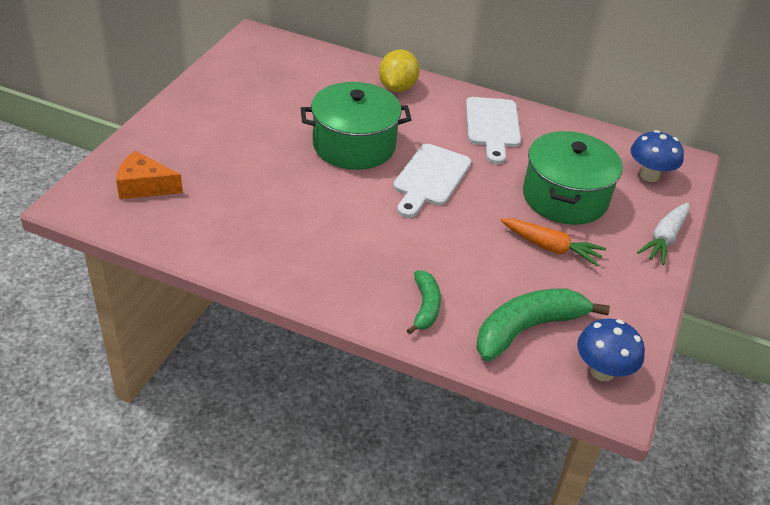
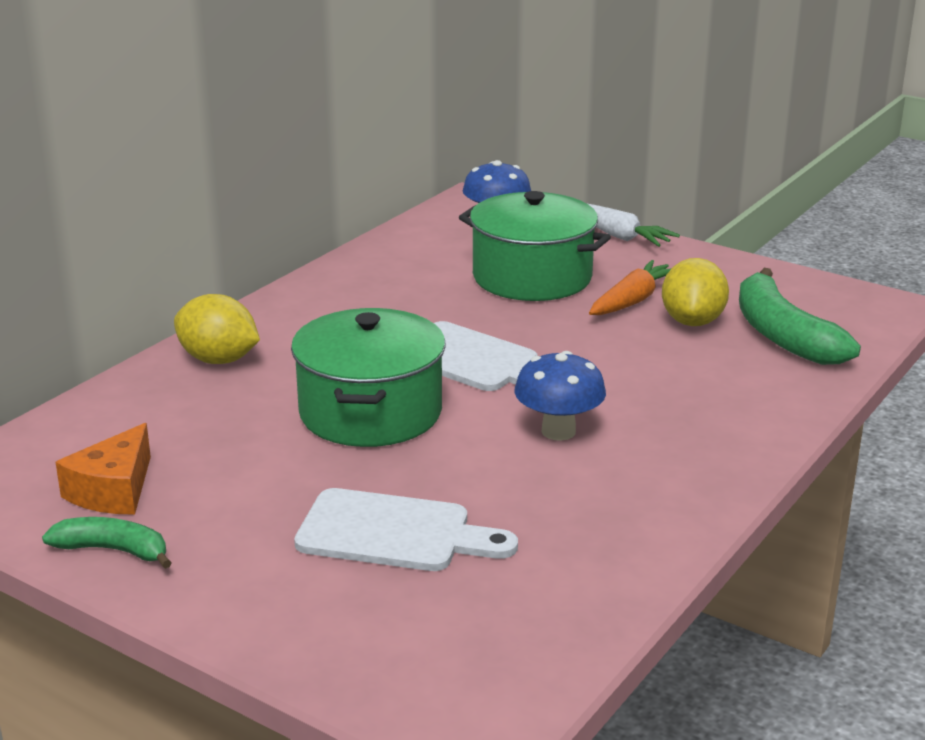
camera: 75 degrees left, 15 degrees down
orange cheese [116,151,183,199] -> orange cheese moved to [56,423,151,515]
green banana [407,270,441,334] -> green banana moved to [42,517,172,569]
white cutting board [466,97,521,164] -> white cutting board moved to [294,488,518,571]
blue mushroom [577,318,645,381] -> blue mushroom moved to [514,351,606,441]
none -> yellow lemon [662,258,729,326]

